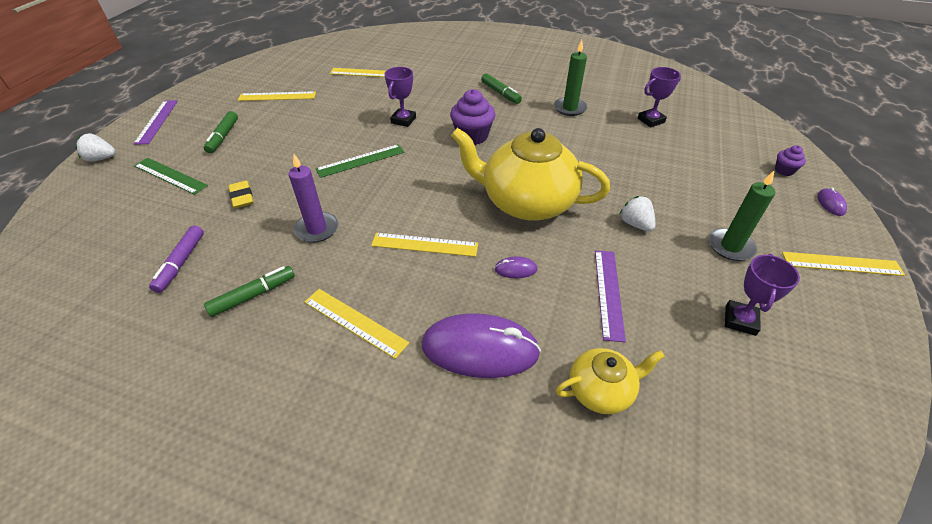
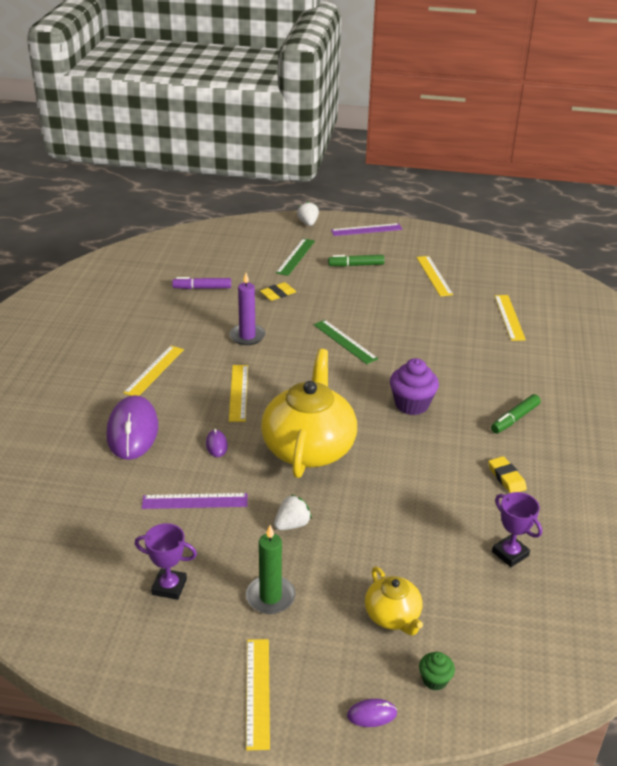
camera: 80 degrees right, 10 degrees down
green marker [204,266,295,317] -> none
purple trophy [384,67,416,127] -> none
green candle [554,40,587,116] -> yellow eraser [488,456,527,493]
yellow teapot [556,348,665,414] -> yellow teapot moved to [365,567,423,636]
purple cupcake [775,145,806,176] -> green cupcake [419,652,455,690]

